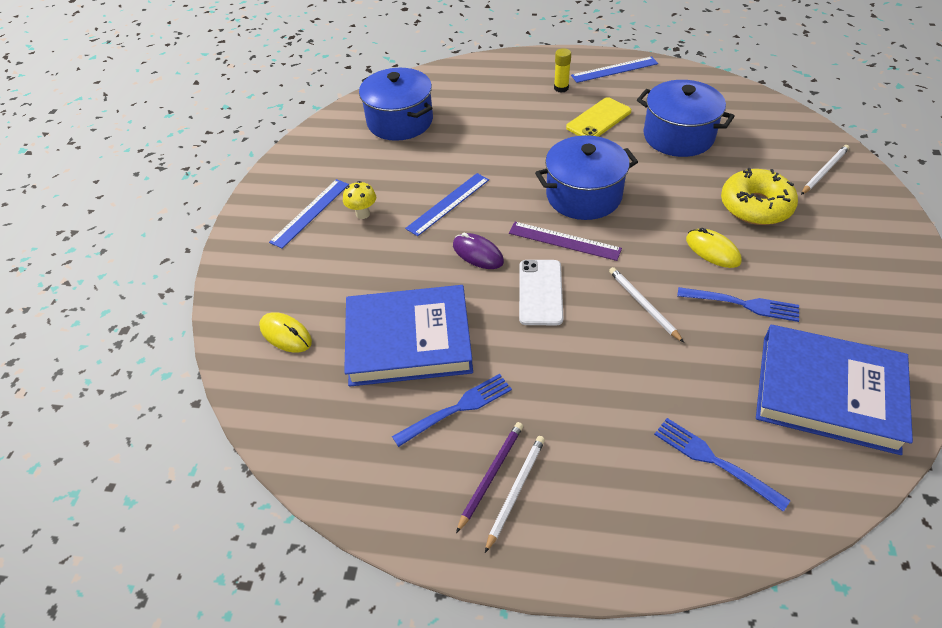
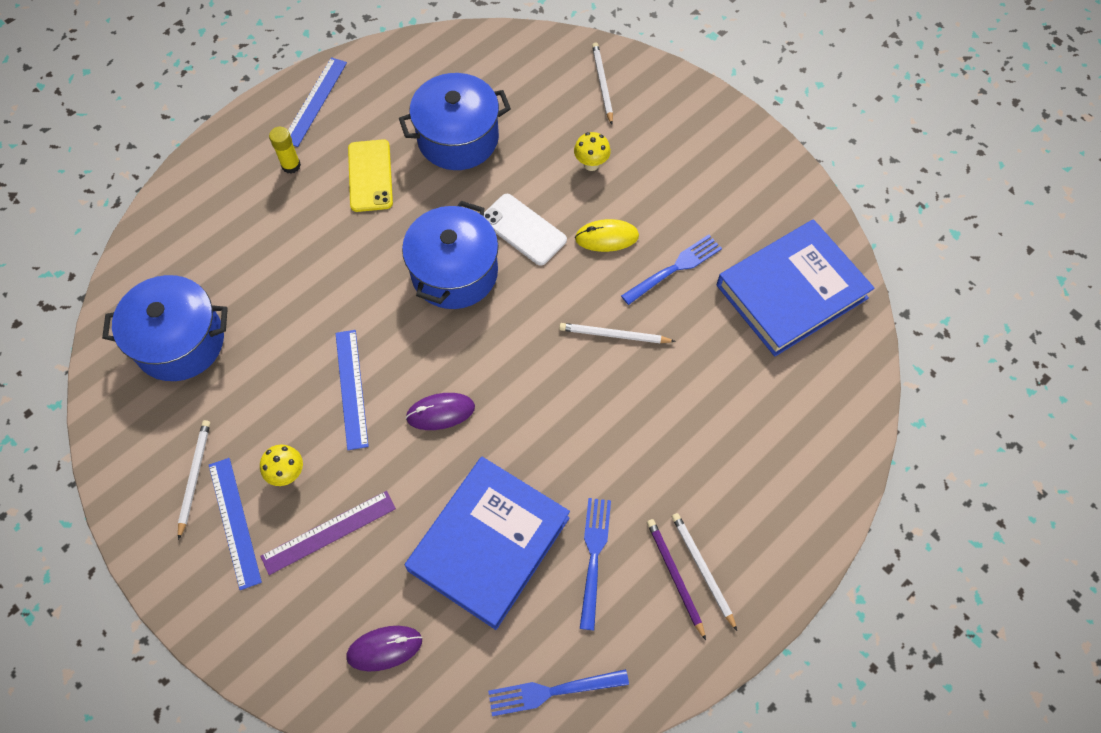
camera: 55 degrees left, 15 degrees up
yellow mouse [259,312,312,353] -> purple mouse [346,626,422,671]
purple ruler [509,222,622,261] -> purple ruler moved to [260,491,396,575]
white phone [519,260,563,325] -> white phone moved to [484,194,567,266]
blue fork [654,418,791,512] -> blue fork moved to [488,669,629,716]
yellow donut [721,168,798,225] -> yellow mushroom [574,132,611,171]
none -> white pencil [178,420,210,540]

